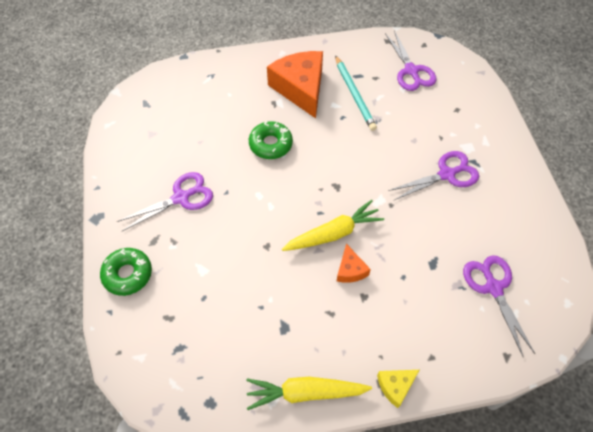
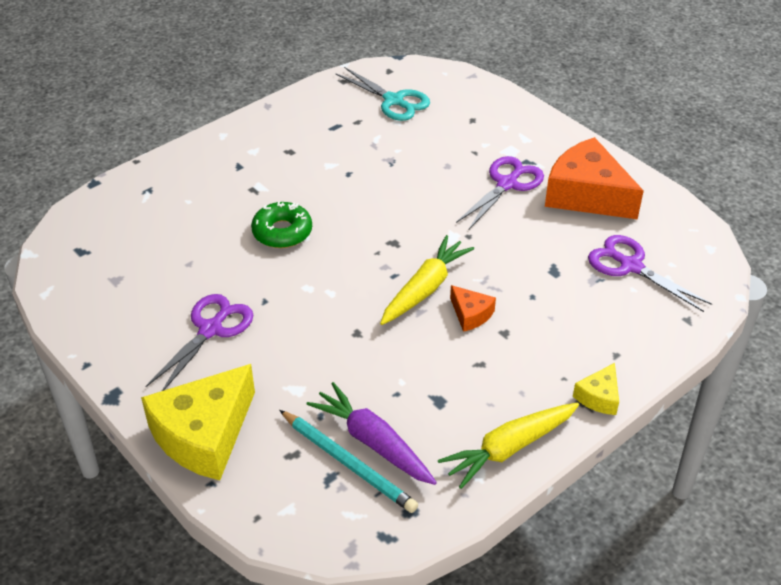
camera: 30 degrees left, 15 degrees down
green donut [100,248,152,296] -> yellow cheese [141,364,255,480]
orange cheese [267,51,323,118] -> orange cheese moved to [545,137,644,219]
turquoise pencil [335,55,377,131] -> turquoise pencil moved to [279,410,418,513]
purple scissors [385,31,436,91] -> turquoise scissors [335,67,430,121]
none -> purple carrot [306,382,437,485]

